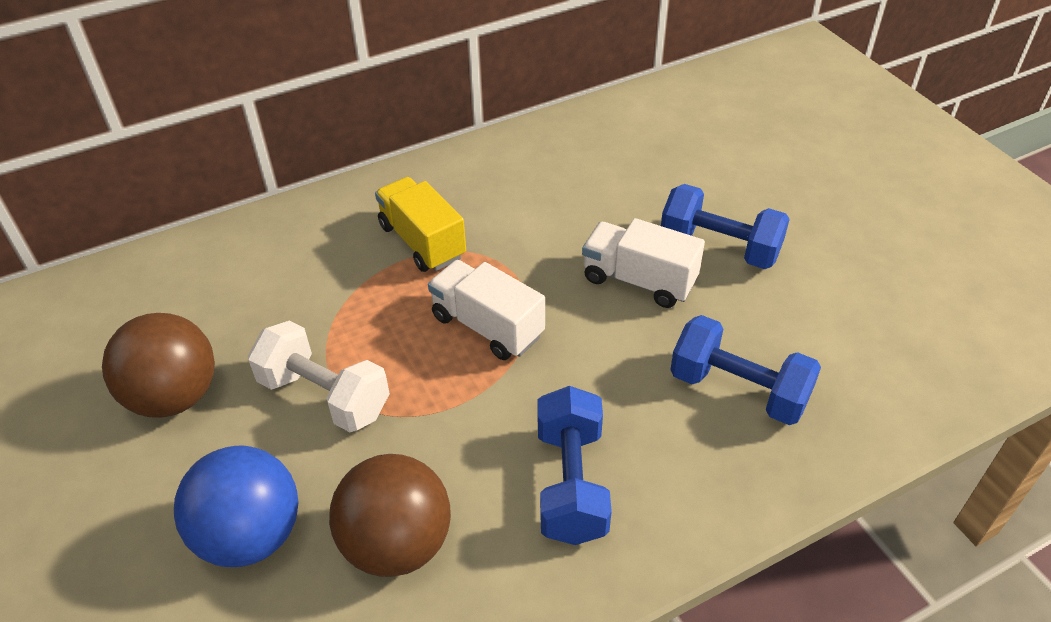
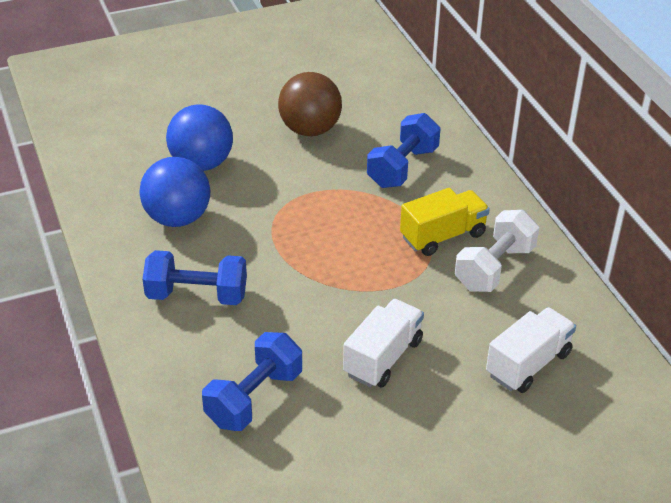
camera: 95 degrees right, 5 degrees down
white dumbbell [248,321,390,432] -> white dumbbell moved to [455,210,539,292]
brown ball [329,454,451,577] -> blue ball [139,157,210,227]
white truck [428,260,545,360] -> white truck moved to [486,307,576,393]
blue dumbbell [661,184,790,269] -> blue dumbbell moved to [367,113,441,188]

